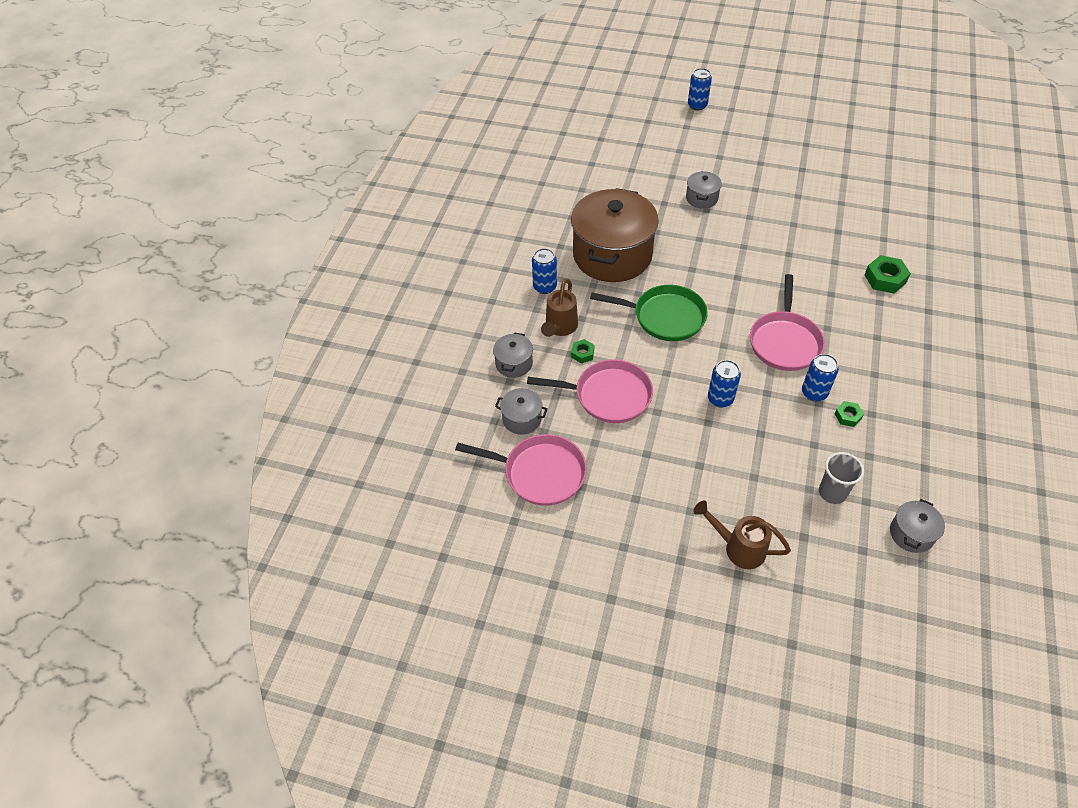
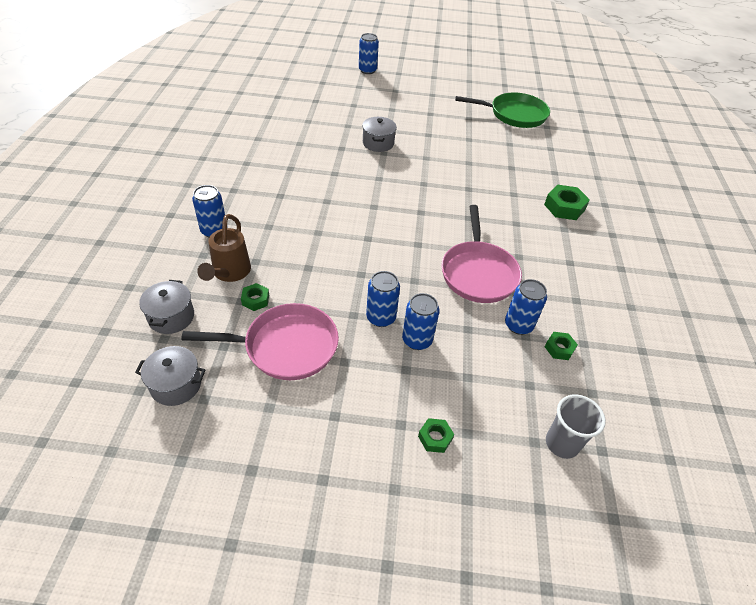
camera: 15 degrees left, 5 degrees down
pink pan [455,434,587,506] -> none
brown pot [571,188,659,282] -> none
green pan [590,285,708,341] -> green pan moved to [455,92,550,128]
brown watering can [693,500,791,569] -> none
grey pot [890,499,945,553] -> none
none -> blue can [366,271,400,327]
none -> green nut [418,418,454,453]

